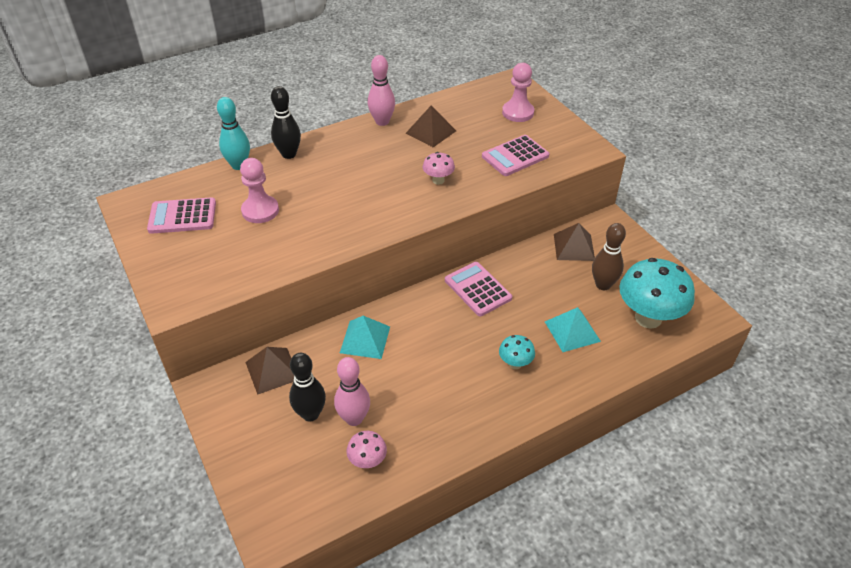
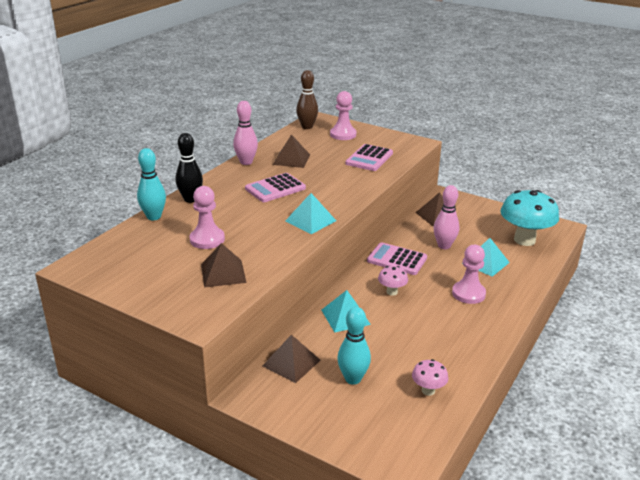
camera: 30 degrees left, 15 degrees down
pink calculator [147,197,216,234] -> pink calculator moved to [245,173,306,202]
black bowling pin [289,353,326,422] -> turquoise bowling pin [337,307,371,385]
pink bowling pin [334,357,370,426] -> pink bowling pin moved to [434,185,459,249]
pink mushroom [423,152,455,185] -> pink mushroom moved to [378,266,408,296]
turquoise mushroom [499,335,535,369] -> pink pawn [452,245,486,304]
brown bowling pin [592,223,626,290] -> brown bowling pin moved to [296,70,318,129]
none -> brown pyramid [201,243,247,288]
none -> turquoise pyramid [285,193,336,234]

